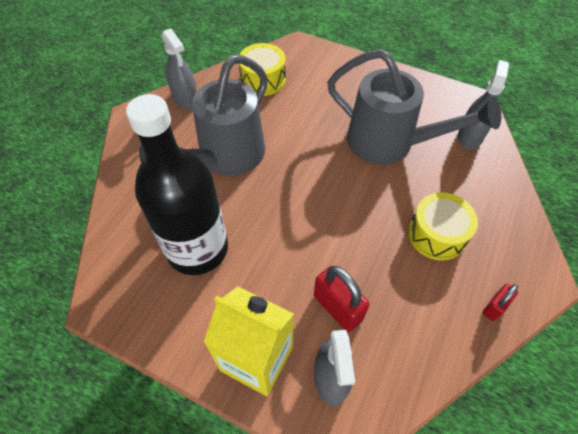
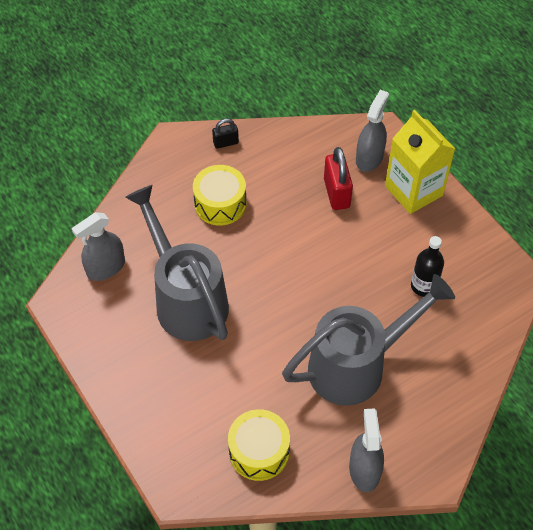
camera: 150 degrees left, 0 degrees up
black bottle [126,94,228,275] -> black bottle [411,236,444,297], size x0.46
red padlock [483,284,518,321] -> black padlock [212,119,239,149]

